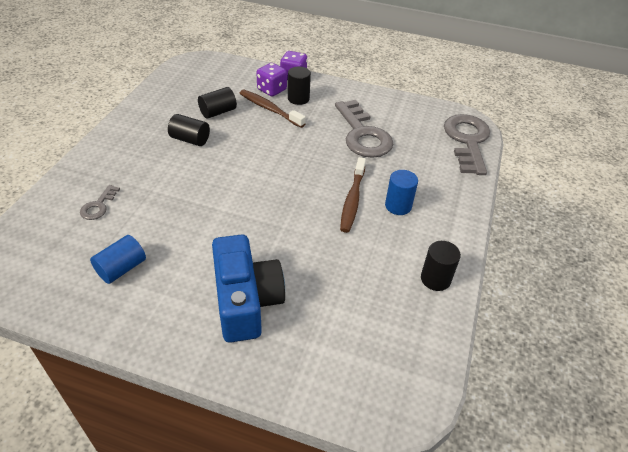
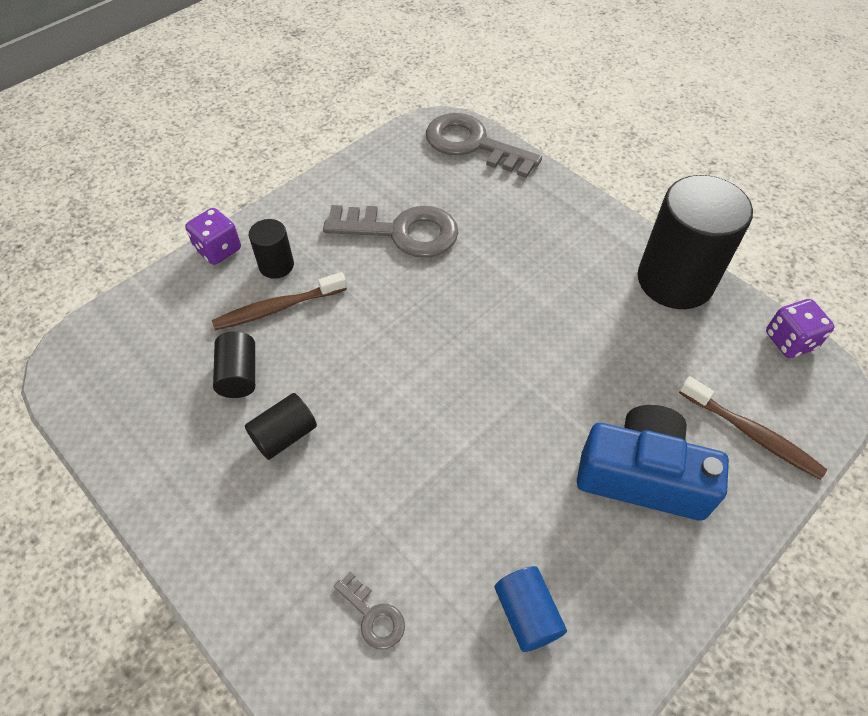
camera: 60 degrees left, 10 degrees up
purple dice [256,63,287,96] -> purple dice moved to [766,299,834,358]
brown toothbrush [340,157,366,233] -> brown toothbrush moved to [679,376,827,480]
blue cylinder [385,170,418,215] -> none
black cylinder [421,241,461,291] -> black cylinder [638,175,753,309], size x2.14

